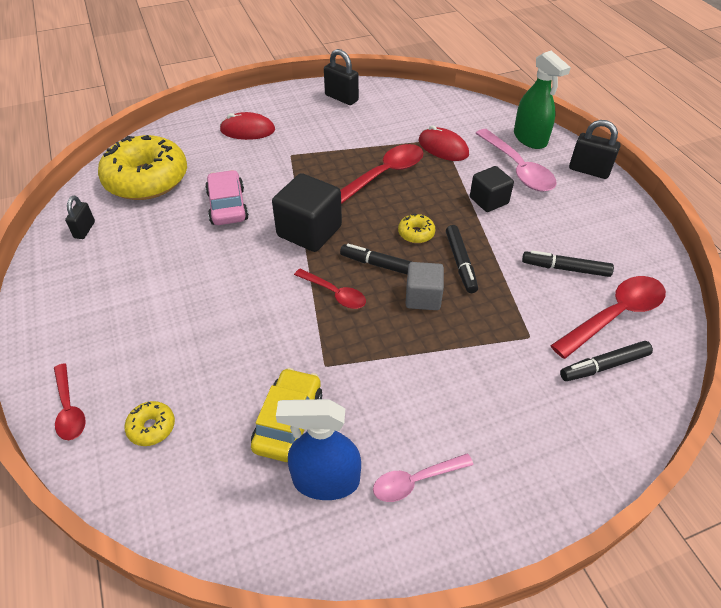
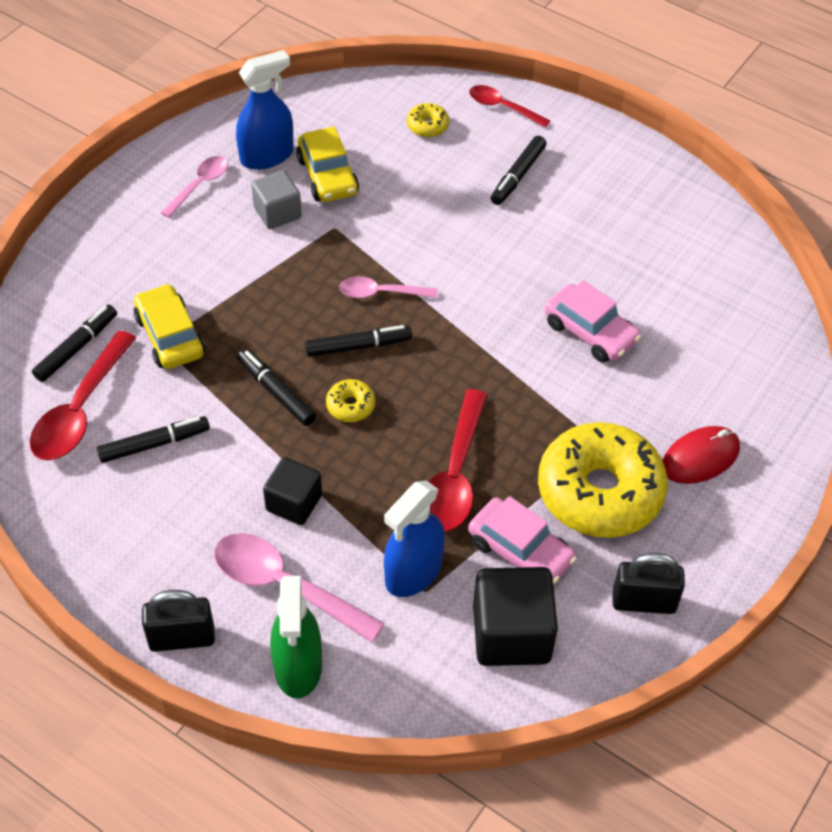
camera: 145 degrees right, 5 degrees up
black padlock [65,196,95,239] -> none
yellow donut [98,135,187,200] -> yellow donut moved to [538,422,668,538]
black cube [272,173,342,252] -> black cube moved to [473,567,558,666]
red spoon [294,269,366,309] -> pink spoon [339,276,438,298]
grey cube [406,262,444,310] -> grey cube moved to [251,170,302,229]
red mouse [419,125,469,161] -> blue spray bottle [384,480,445,597]
green spray bottle [514,51,571,149] -> green spray bottle turned 120 degrees counterclockwise [270,576,322,699]
none -> yellow car [134,284,205,369]
none -> pink car [468,496,577,585]
none -> black marker [491,136,546,205]

